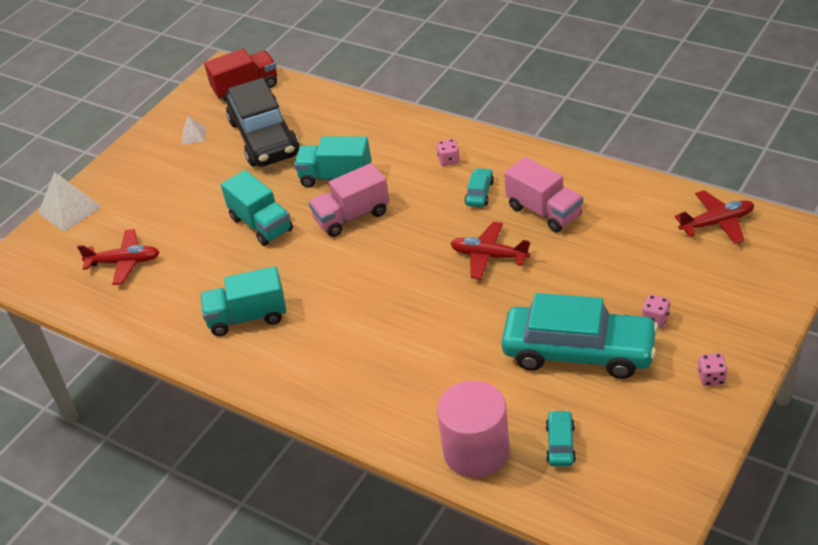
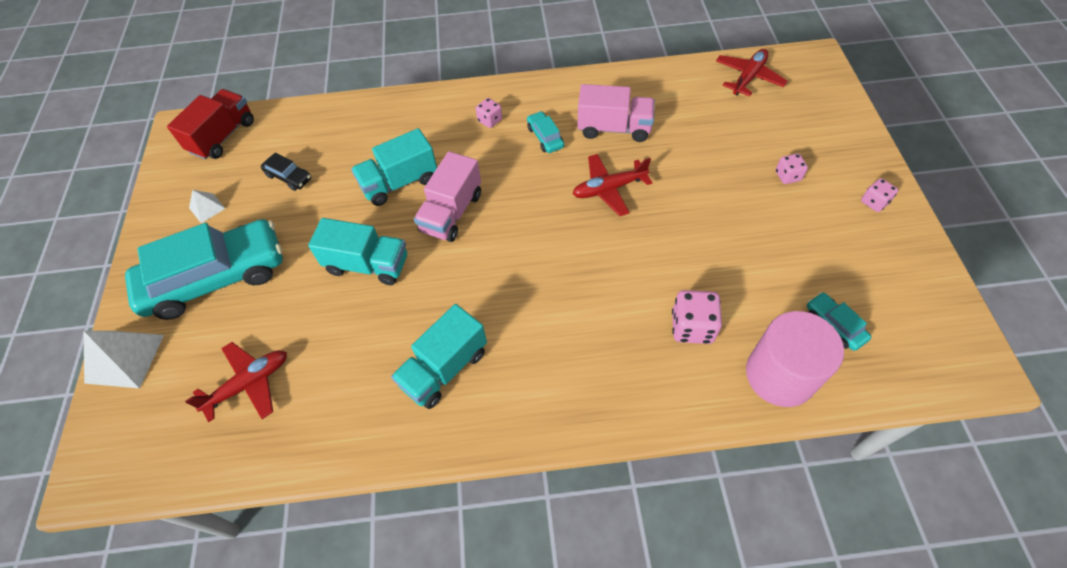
camera: 40 degrees left, 15 degrees up
black car [226,78,299,167] -> black car [261,152,311,191], size x0.41
turquoise car [501,293,659,379] -> turquoise car moved to [125,219,283,320]
none -> pink dice [672,290,722,344]

